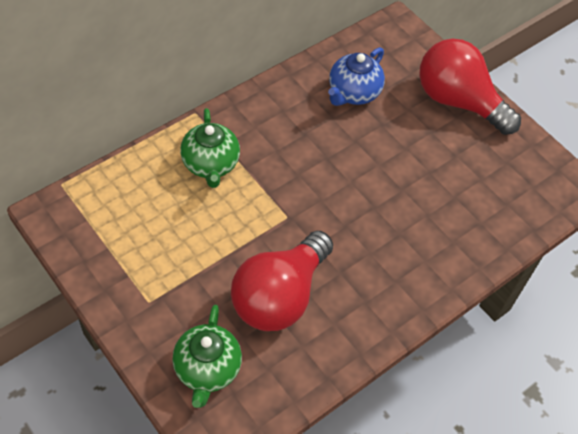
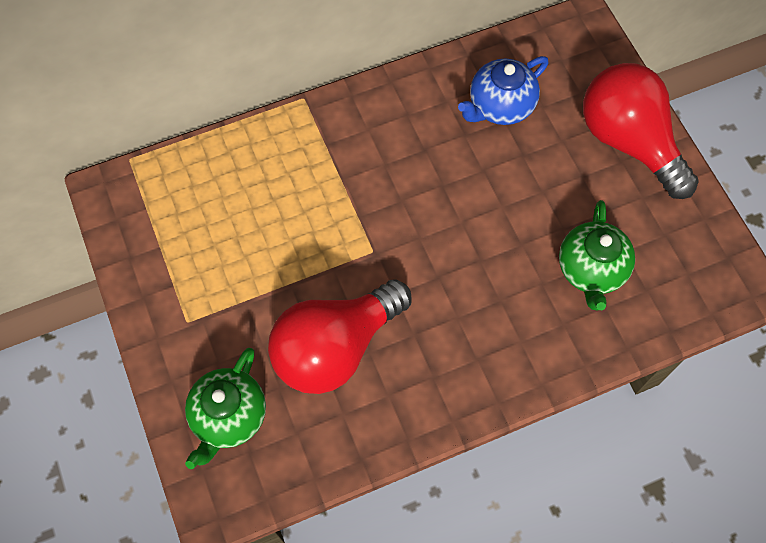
camera: 20 degrees right, 10 degrees up
green teapot [180,108,240,188] -> green teapot moved to [559,200,635,310]

